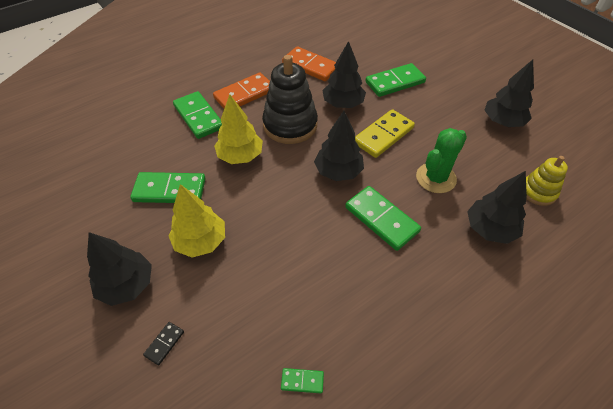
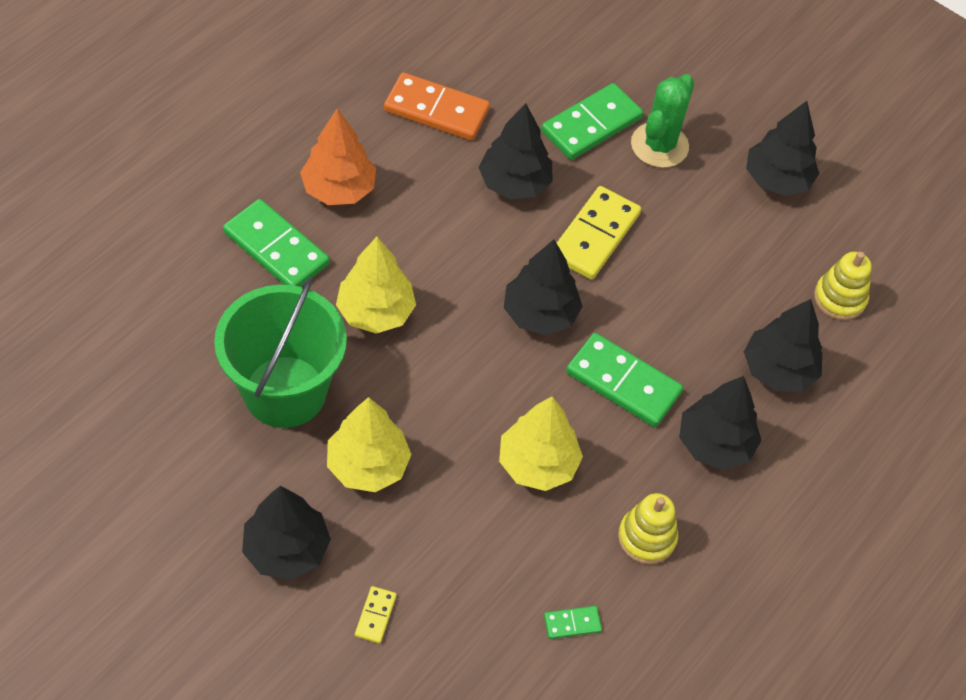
camera: 20 degrees left, 5 degrees up
green domino [130,172,206,203] -> green bucket [214,278,347,428]
black domino [143,322,184,365] -> yellow domino [355,586,397,644]
orange domino [213,73,270,108] -> orange tree [300,108,376,205]
black stacking toy [262,55,318,144] -> none
green cactus [416,128,467,193] -> green cactus moved to [631,74,694,168]
none -> yellow tree [499,396,583,491]
none -> yellow stacking toy [618,493,678,564]
none -> black tree [679,376,761,470]

